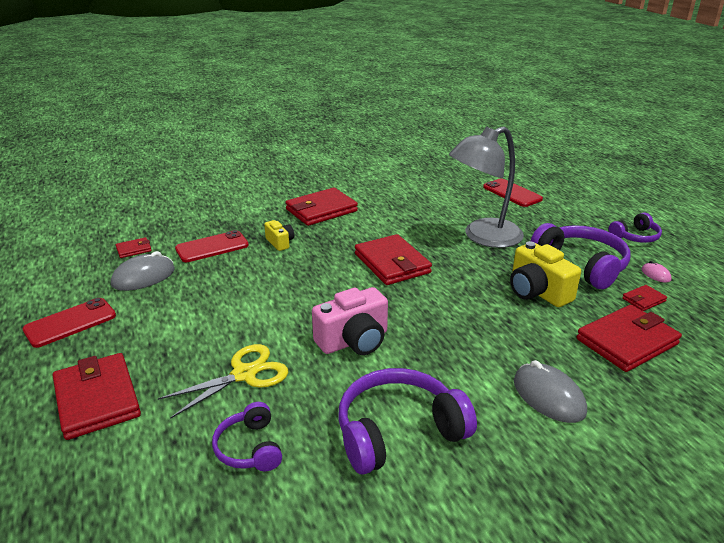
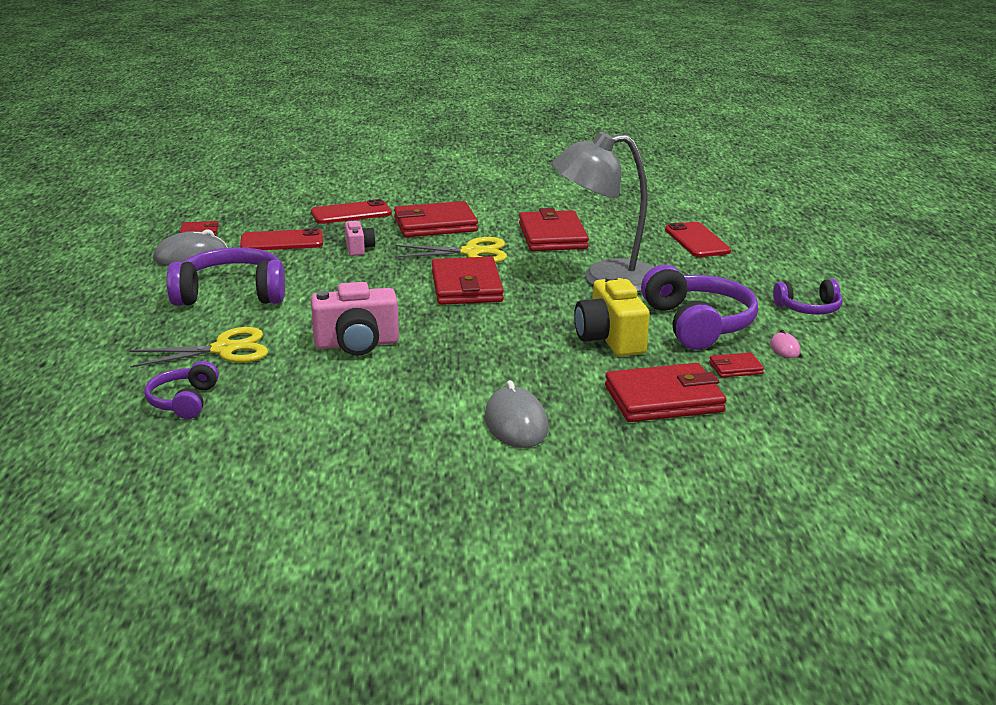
camera: 20 degrees right, 5 degrees down
red phone [22,298,116,348] -> red phone moved to [311,199,392,224]
red wallet [53,353,141,440] -> red wallet moved to [519,208,589,251]
yellow camera [264,220,294,251] -> pink camera [345,221,375,256]
purple headphones [339,368,477,475] -> purple headphones moved to [167,247,285,306]
none -> yellow scissors [395,237,507,263]

